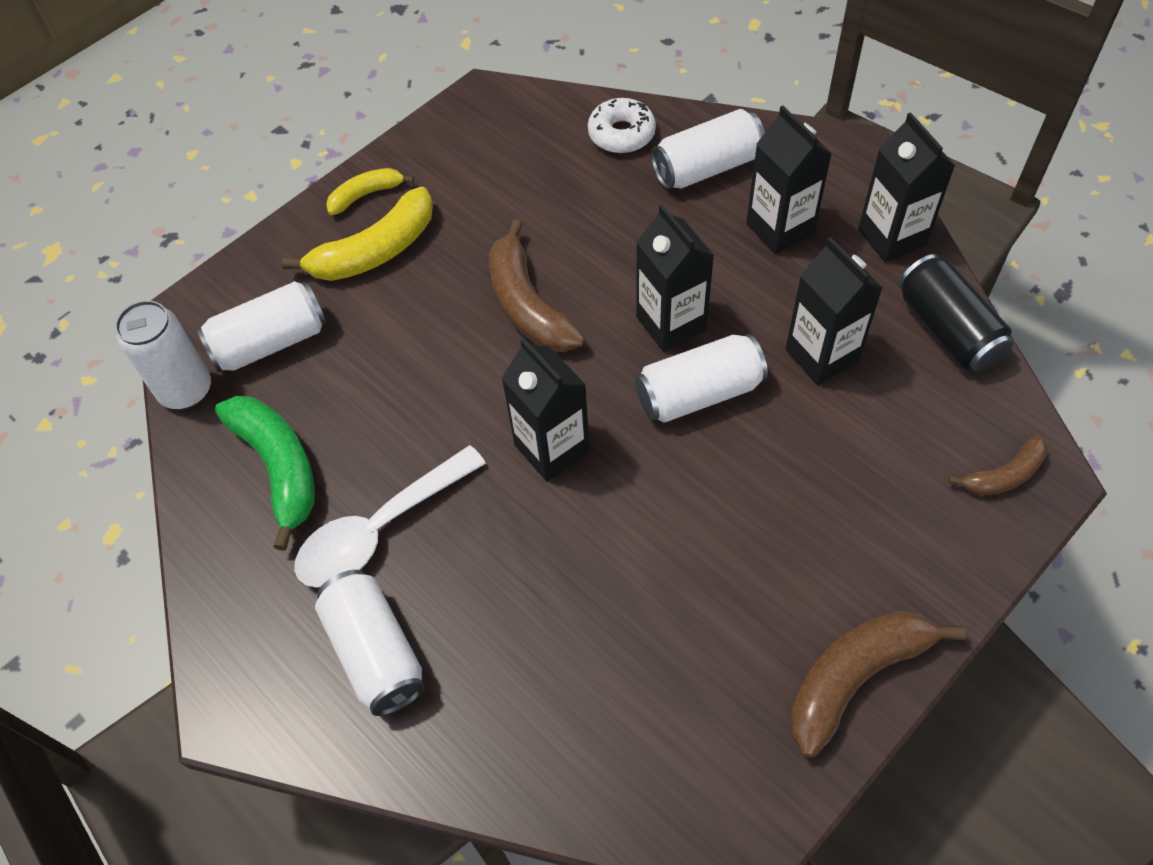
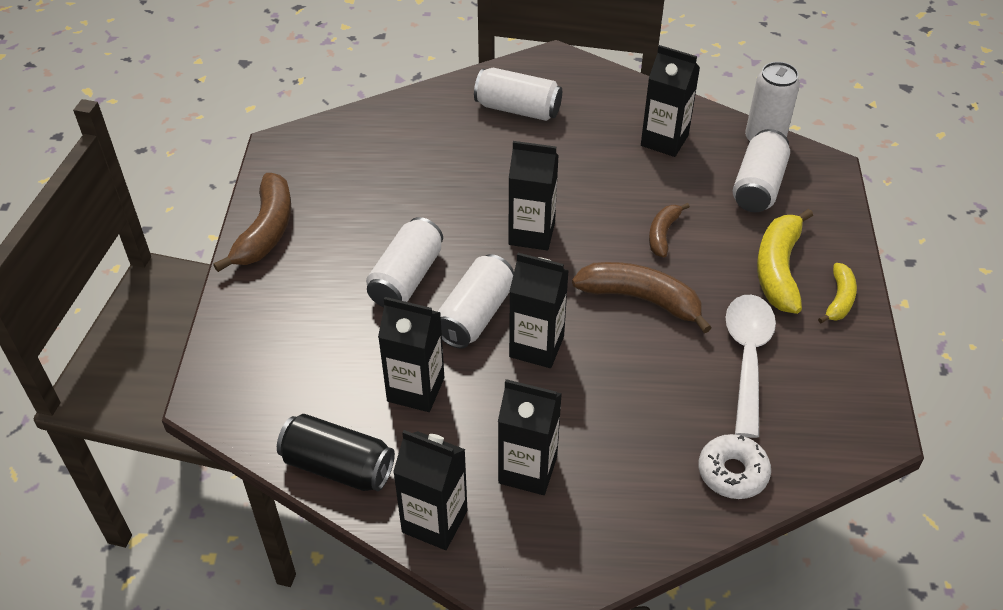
camera: 135 degrees right, 10 degrees down
green banana [215,396,315,551] -> black carton [641,45,700,157]
white spoon [294,445,486,588] -> white spoon moved to [725,295,776,438]
white can [651,109,765,189] -> white can moved to [366,217,443,307]
brown banana [948,435,1047,496] -> brown banana moved to [649,203,690,257]

